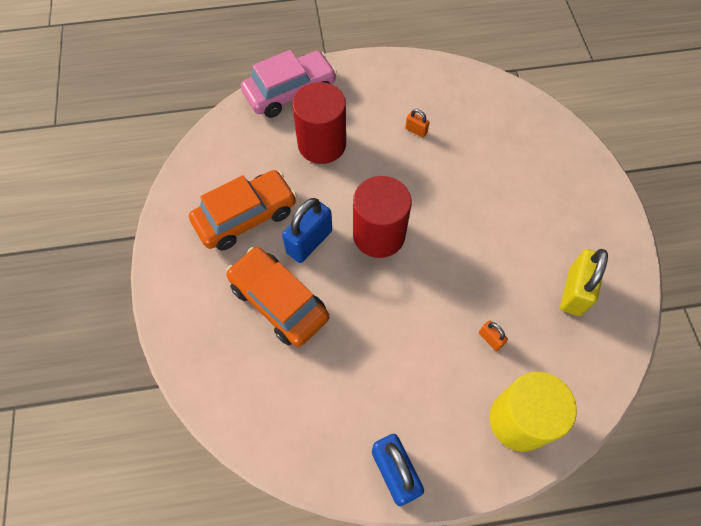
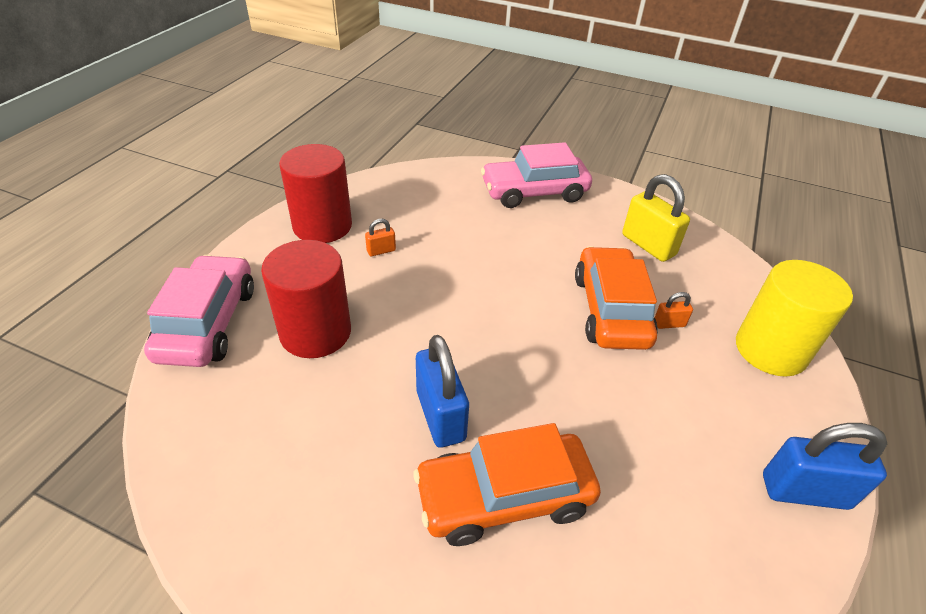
camera: 60 degrees left, 20 degrees down
orange car [189,170,297,251] -> orange car moved to [575,246,658,350]
red cylinder [353,176,412,258] -> red cylinder moved to [279,144,352,243]
none -> pink car [481,142,592,208]

